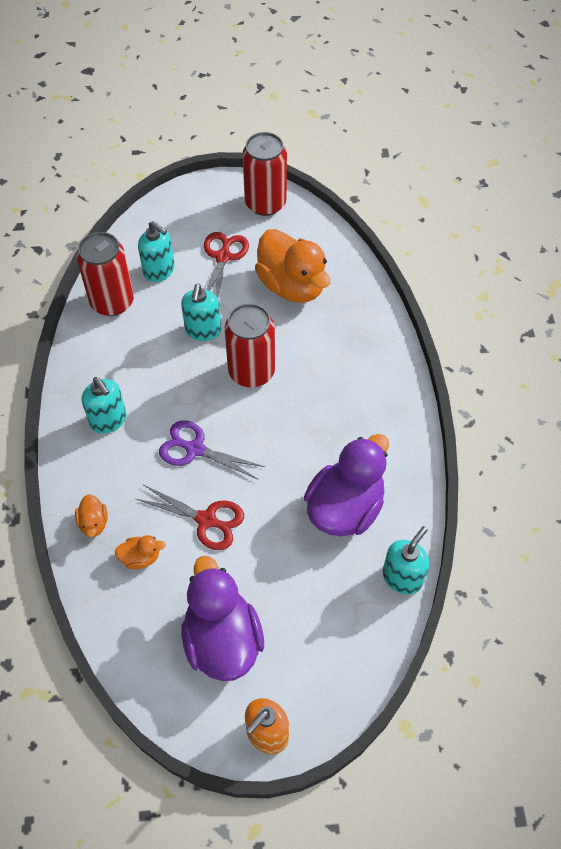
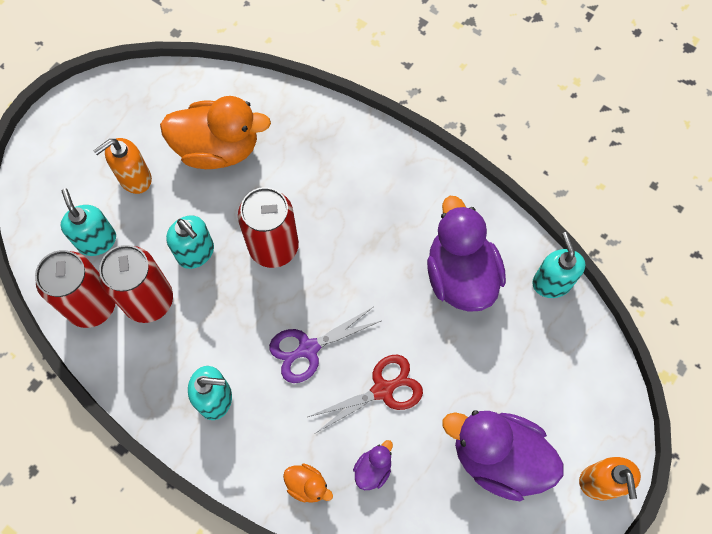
camera: 50 degrees left, 10 degrees up
orange duck [115,535,166,569] -> purple duck [353,440,393,490]
turquoise soap dispenser [138,221,175,282] -> turquoise soap dispenser turned 105 degrees counterclockwise [61,188,116,256]
red scissors [204,232,249,298] -> orange soap dispenser [93,138,152,194]
red can [242,132,287,216] -> red can moved to [99,245,173,323]

